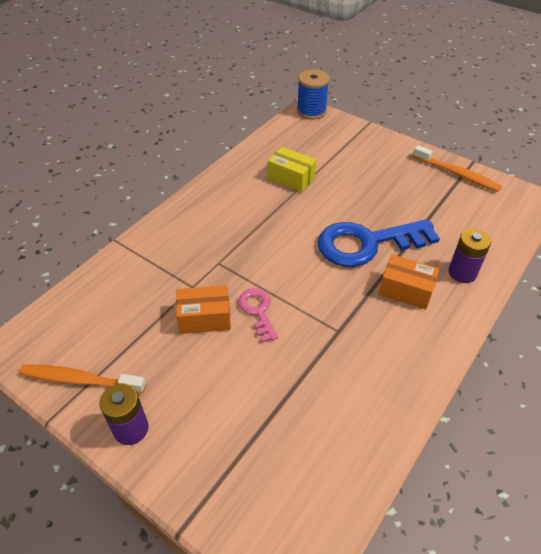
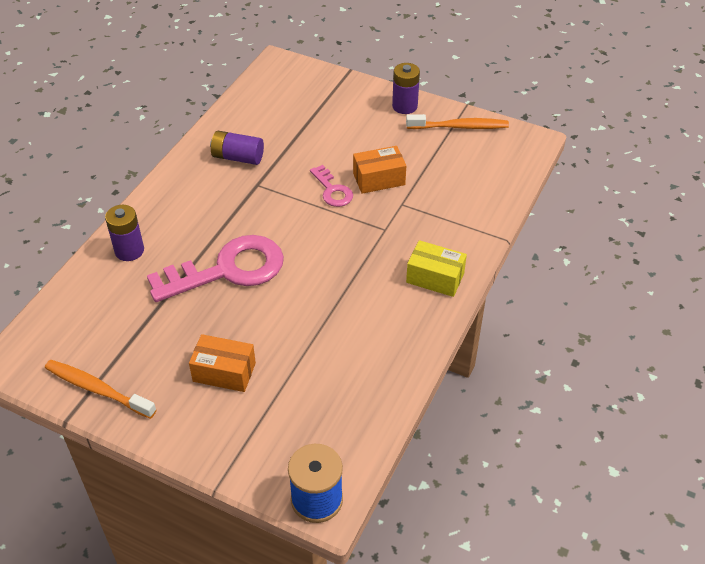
camera: 170 degrees right, 0 degrees up
yellow box [268,147,316,192] -> yellow box moved to [406,240,467,297]
blue key [317,219,440,267] -> pink key [147,235,284,302]
orange box [379,254,440,310] -> orange box moved to [189,334,256,392]
none -> purple battery [210,131,264,165]

